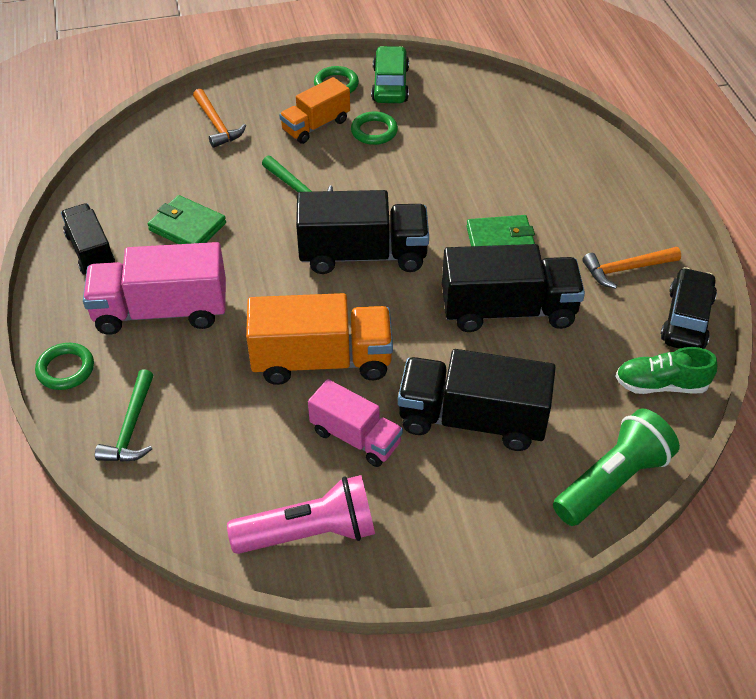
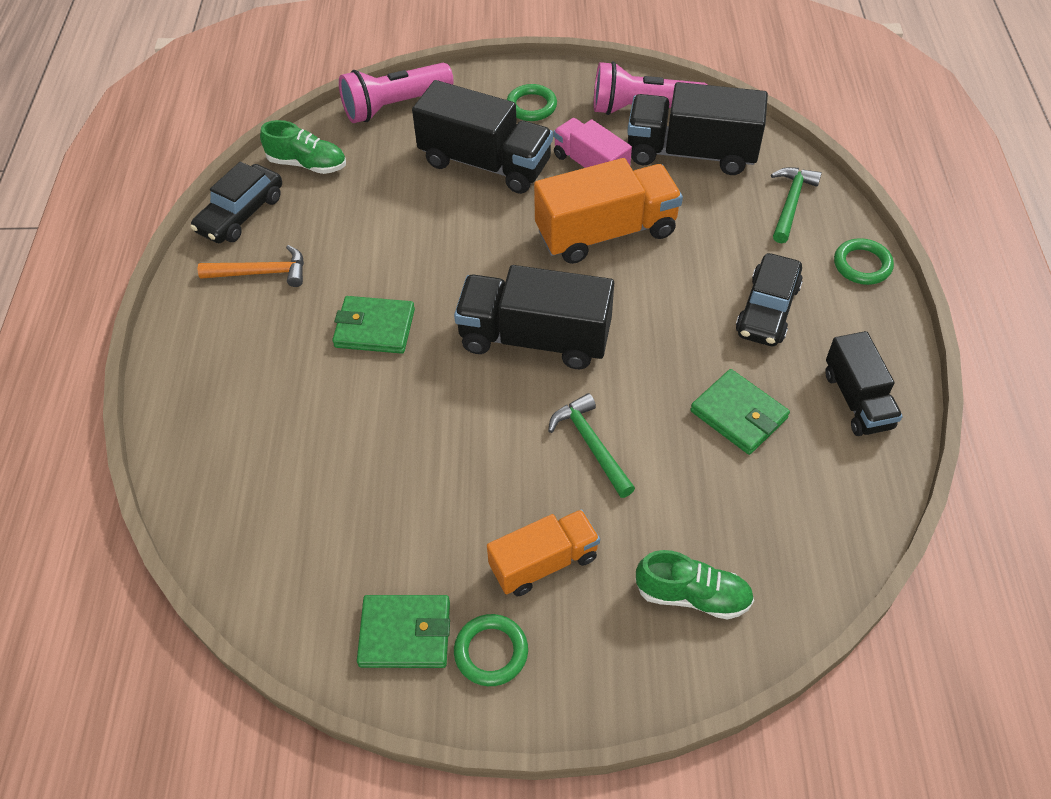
camera: 165 degrees left, 5 degrees up
pink truck [83,242,226,335] -> black car [736,253,803,346]
orange hammer [193,89,246,148] -> green shoe [636,550,754,620]
orange truck [246,293,393,385] -> orange truck turned 150 degrees clockwise [534,158,683,264]
green ring [351,111,398,145] -> green ring moved to [507,84,557,121]
green car [371,46,409,103] -> green wallet [357,595,450,668]
black truck [442,244,585,332] -> black truck moved to [627,82,768,175]
green flashlight [553,408,680,526] -> pink flashlight [339,63,454,123]

